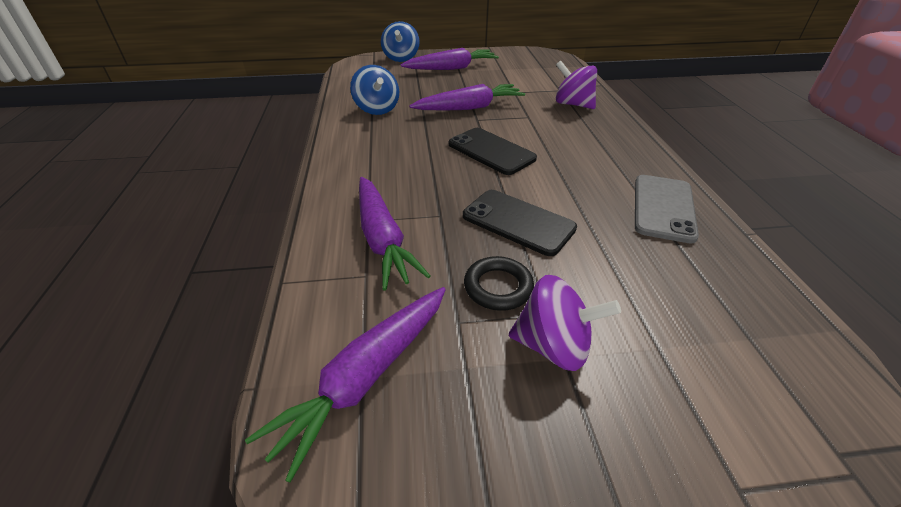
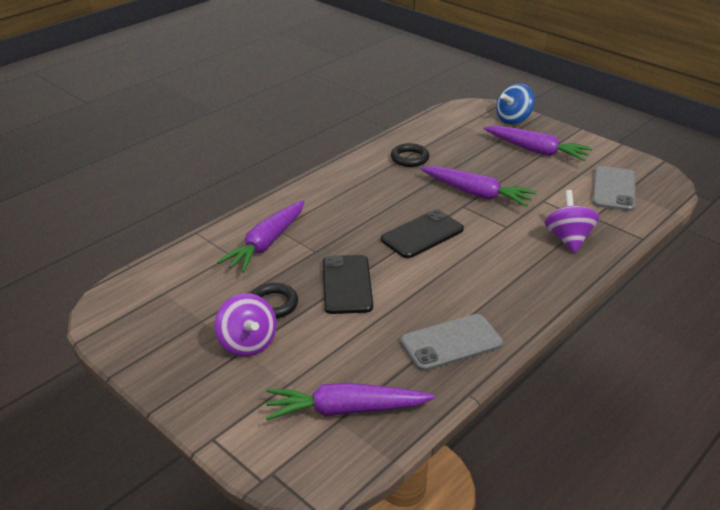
camera: 50 degrees right, 5 degrees down
purple carrot [245,287,446,482] -> purple carrot moved to [266,383,435,420]
blue spinning top [350,65,399,115] -> black ring [391,143,429,167]
black phone [449,128,537,175] -> black phone turned 45 degrees clockwise [381,209,464,258]
none -> grey phone [592,166,635,211]

